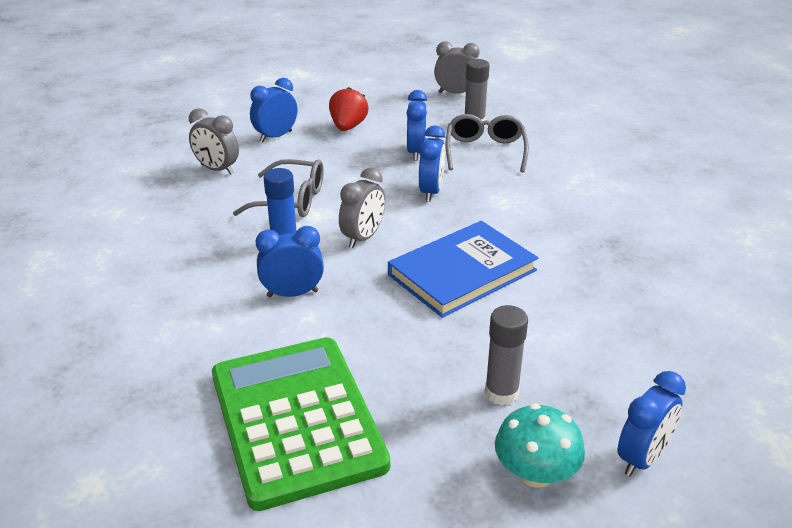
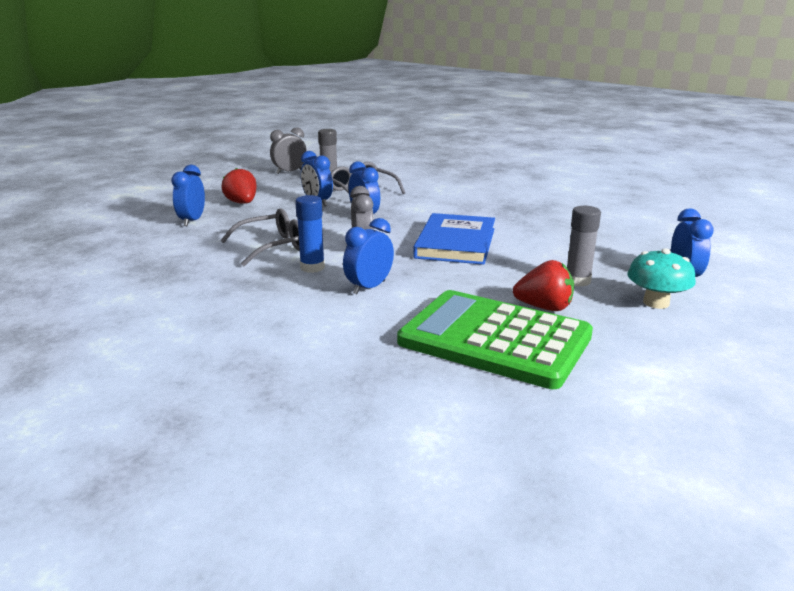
camera: 40 degrees left, 10 degrees down
grey clock [189,108,239,175] -> none
none -> red strawberry [513,260,574,311]

